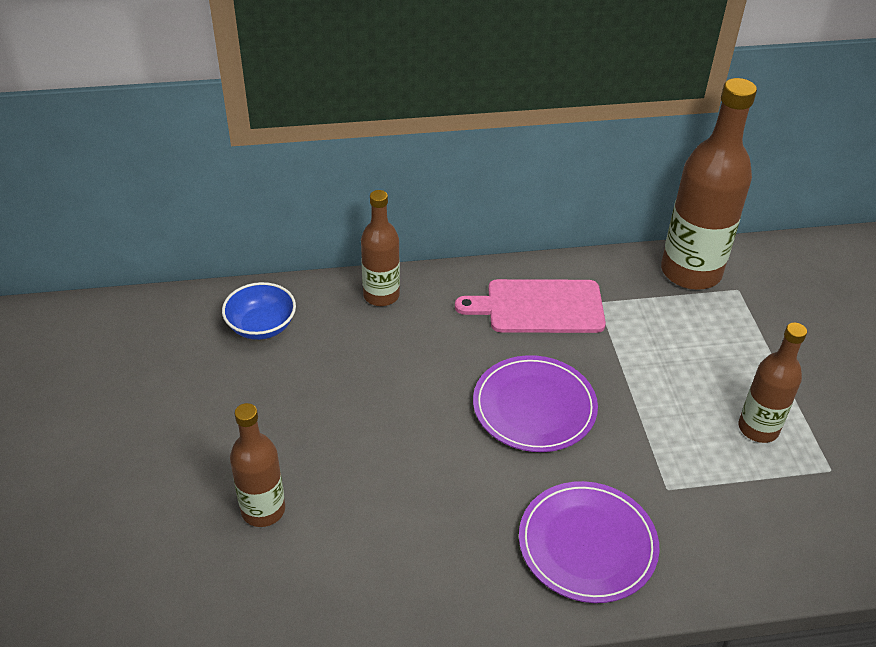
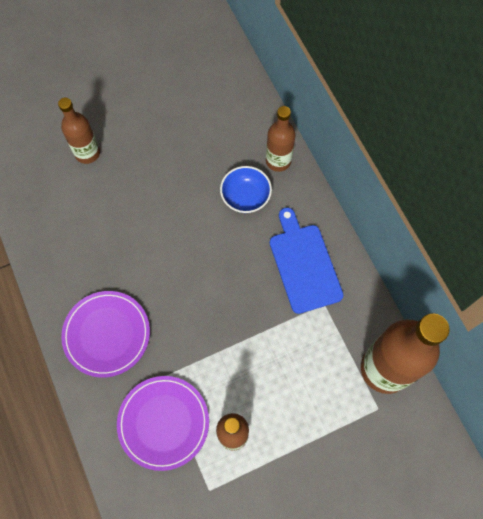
camera: 75 degrees right, 25 degrees up
blue bowl [222,282,296,340] -> blue bowl moved to [220,166,272,213]
pink cutting board [455,279,606,333] -> blue cutting board [270,208,344,314]
purple plate [473,355,598,452] -> purple plate moved to [117,376,209,471]

